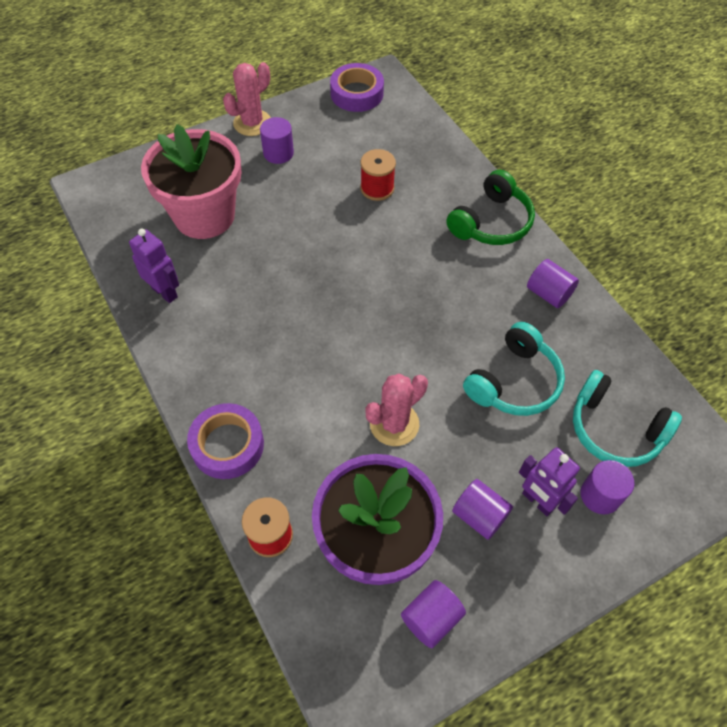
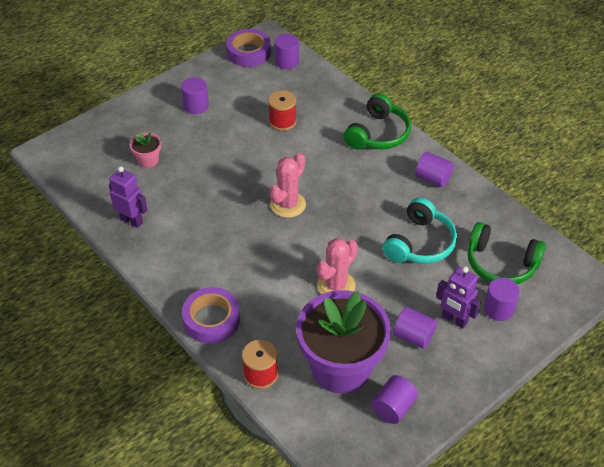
camera: 10 degrees left, 10 degrees down
pink flower pot [141,124,241,239] -> pink flower pot [129,132,161,168], size x0.42
pink cactus [223,62,271,136] -> pink cactus moved to [270,153,306,218]
turquoise headphones [573,370,682,467] -> green headphones [468,222,546,284]
none -> purple cylinder [274,34,299,69]

